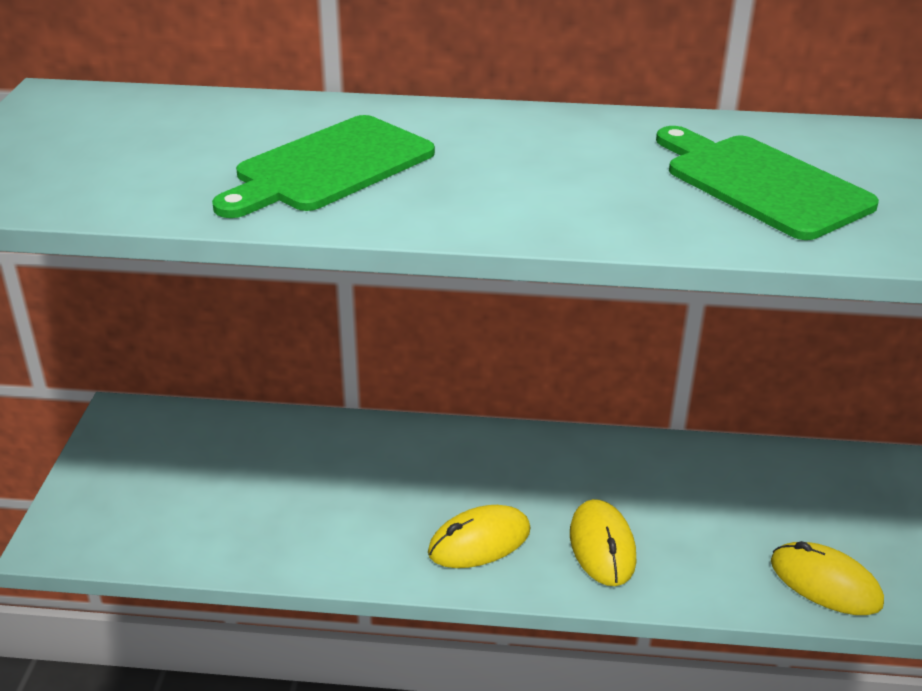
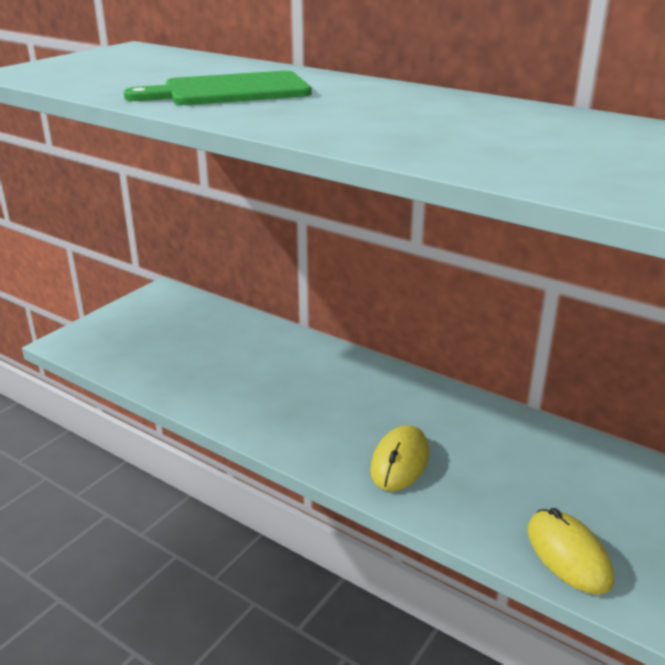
camera: 30 degrees right, 5 degrees down
yellow mouse [428,505,531,568] -> none
green cutting board [656,126,879,240] -> none

